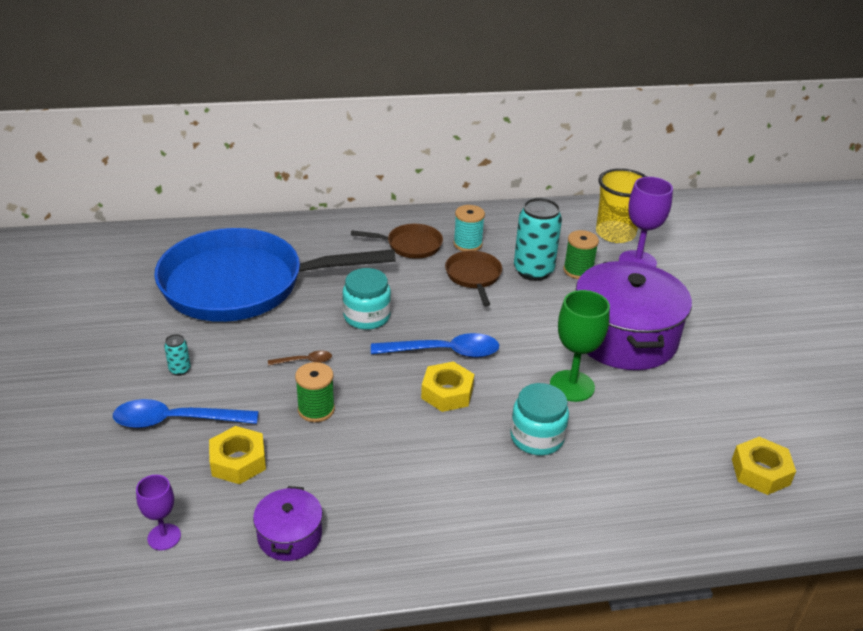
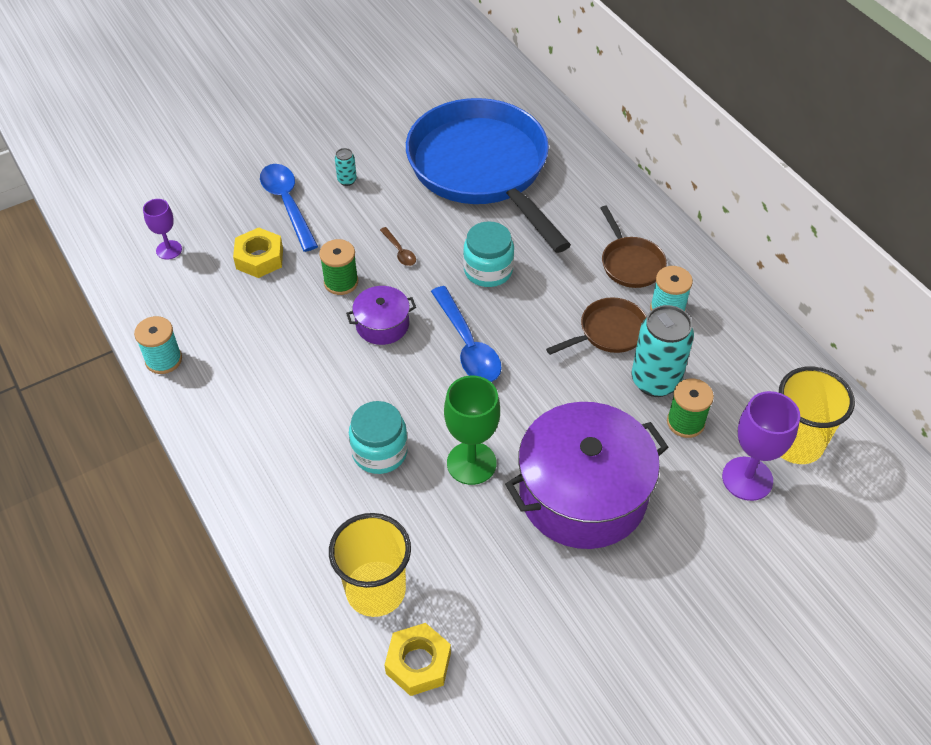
camera: 70 degrees right, 15 degrees up
purple pot [253,486,323,561] -> purple pot moved to [346,286,416,345]
yellow nut [421,362,474,412] -> none
none -> turquoise spool [134,316,182,374]
none -> yellow cup [329,513,411,617]

